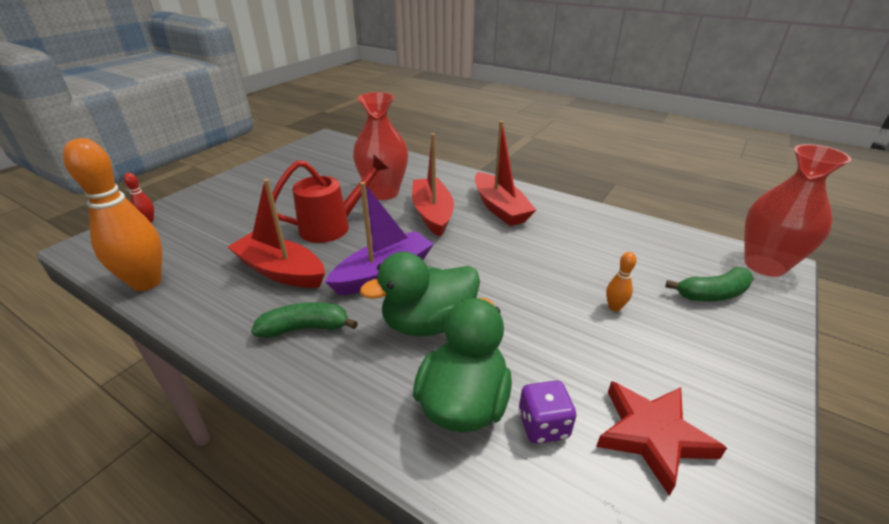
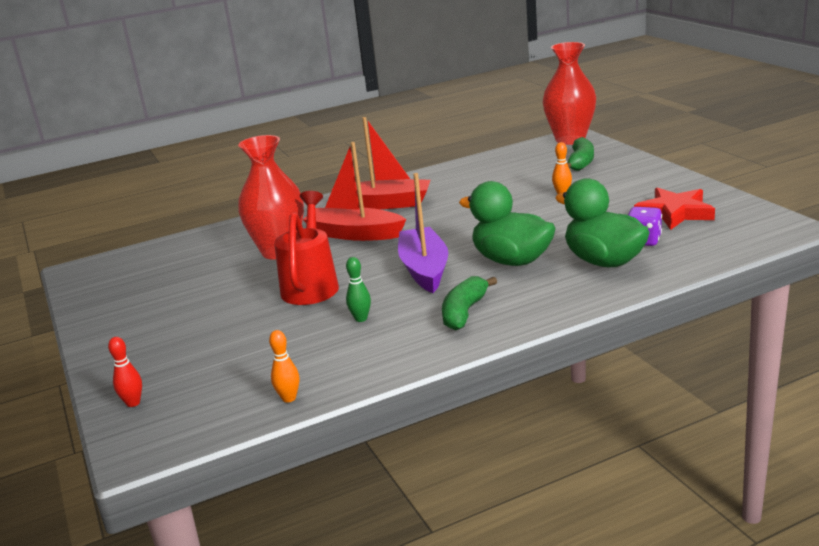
camera: 55 degrees left, 10 degrees down
orange bowling pin [63,138,162,291] -> orange bowling pin [269,330,299,403], size x0.42
red boat [228,179,325,288] -> green bowling pin [346,257,371,322]
green duck [360,252,480,337] -> green duck turned 120 degrees clockwise [459,181,556,266]

